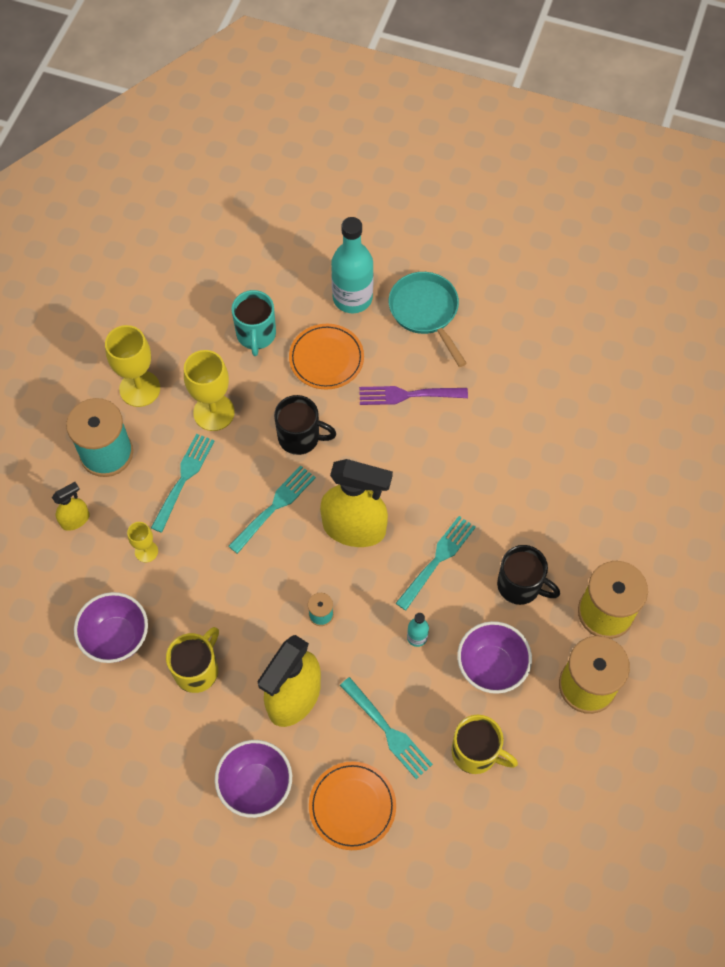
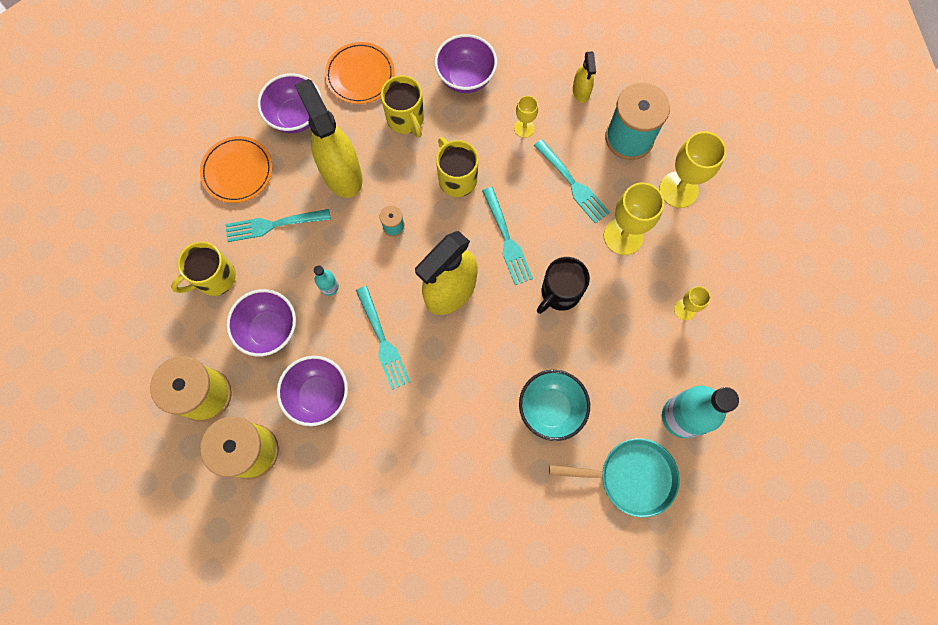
camera: 120 degrees right, 10 degrees up
turquoise mug [231,290,276,356] -> yellow goblet [674,286,711,320]
orange plate [289,324,364,389] -> orange plate moved to [325,42,395,104]
purple fork [359,386,468,405] -> turquoise bowl [519,370,590,441]
black mug [497,545,560,605] -> purple bowl [277,356,348,426]
none -> yellow mug [436,137,479,197]

